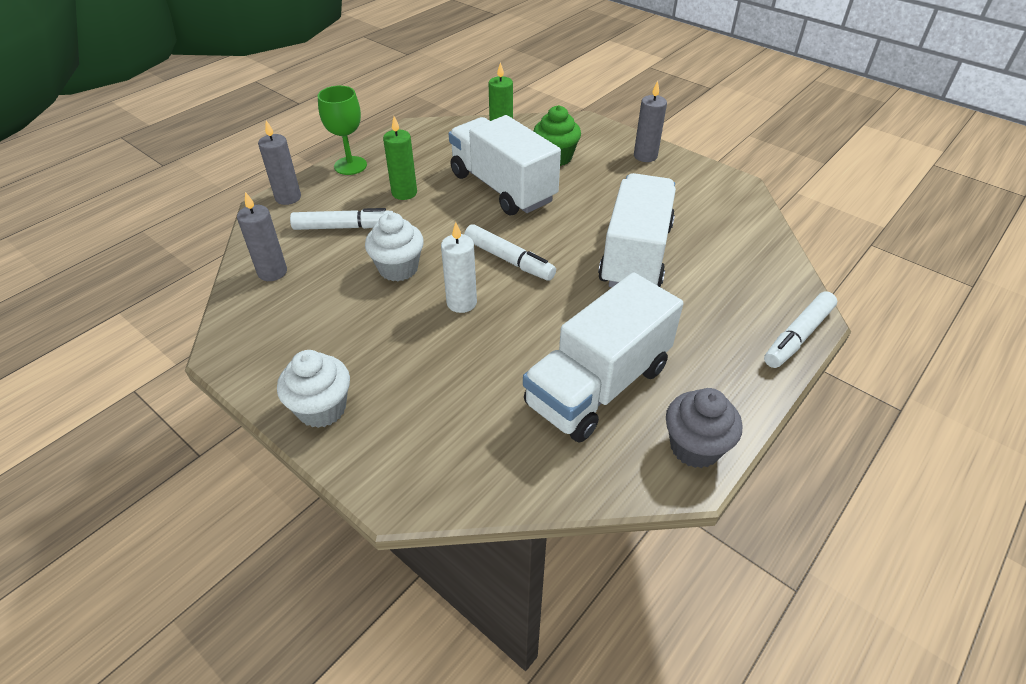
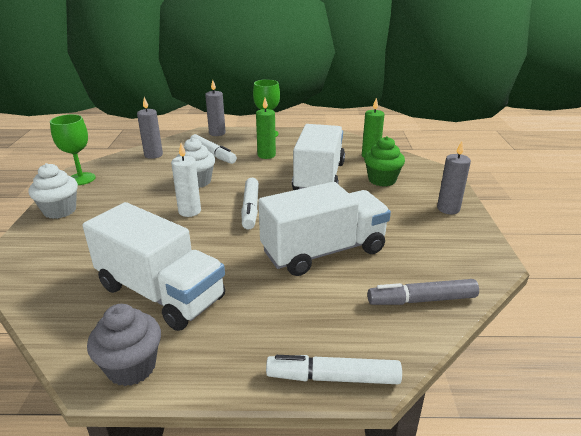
camera: 50 degrees right, 15 degrees down
white truck [523,272,683,443] -> white truck turned 150 degrees counterclockwise [83,202,225,331]
none -> green goblet [50,114,96,185]
none -> grey marker [367,279,479,305]

